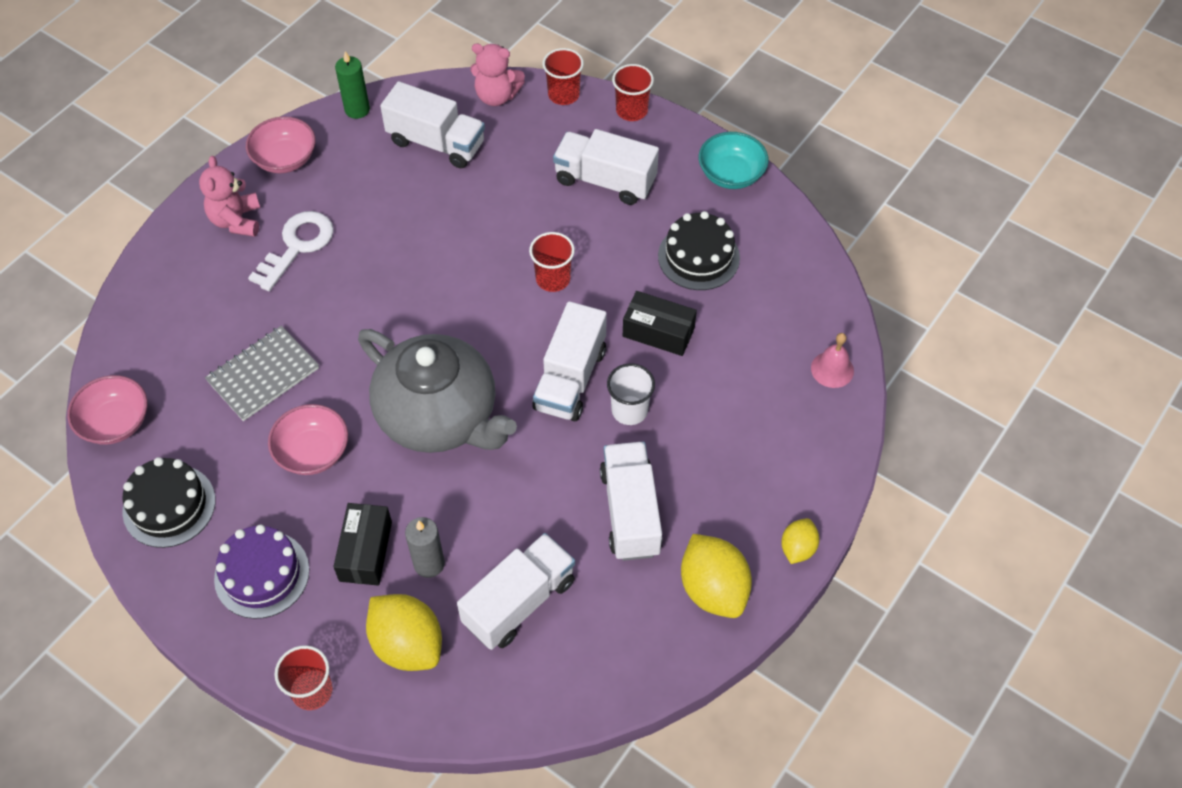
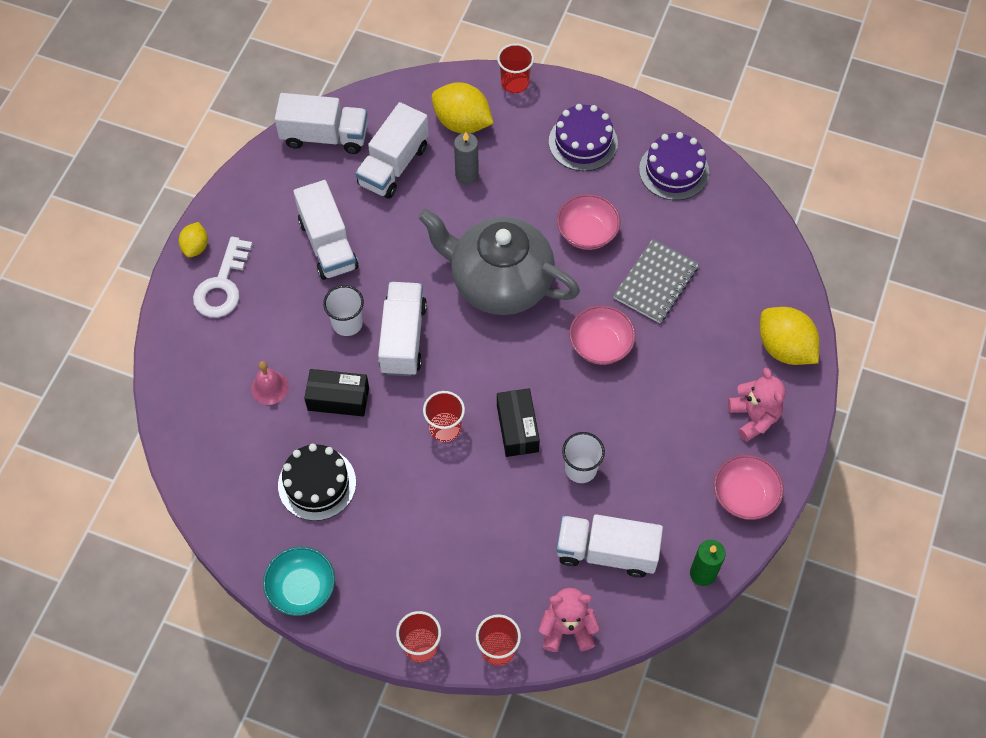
camera: 165 degrees right, 5 degrees up
pink bowl [67,375,147,445] -> pink bowl moved to [569,305,636,365]
black cake [122,457,215,548] -> purple cake [639,132,709,200]
white key [248,211,334,291] -> white key moved to [193,237,253,318]
black box [333,503,392,586] -> black box moved to [497,388,540,457]
white truck [553,129,659,205] -> white truck moved to [275,93,368,154]
yellow lemon [681,534,752,618] -> yellow lemon moved to [760,307,819,365]
pink bell [811,333,854,388] -> pink bell moved to [251,361,289,405]
none -> white cup [562,432,605,483]

